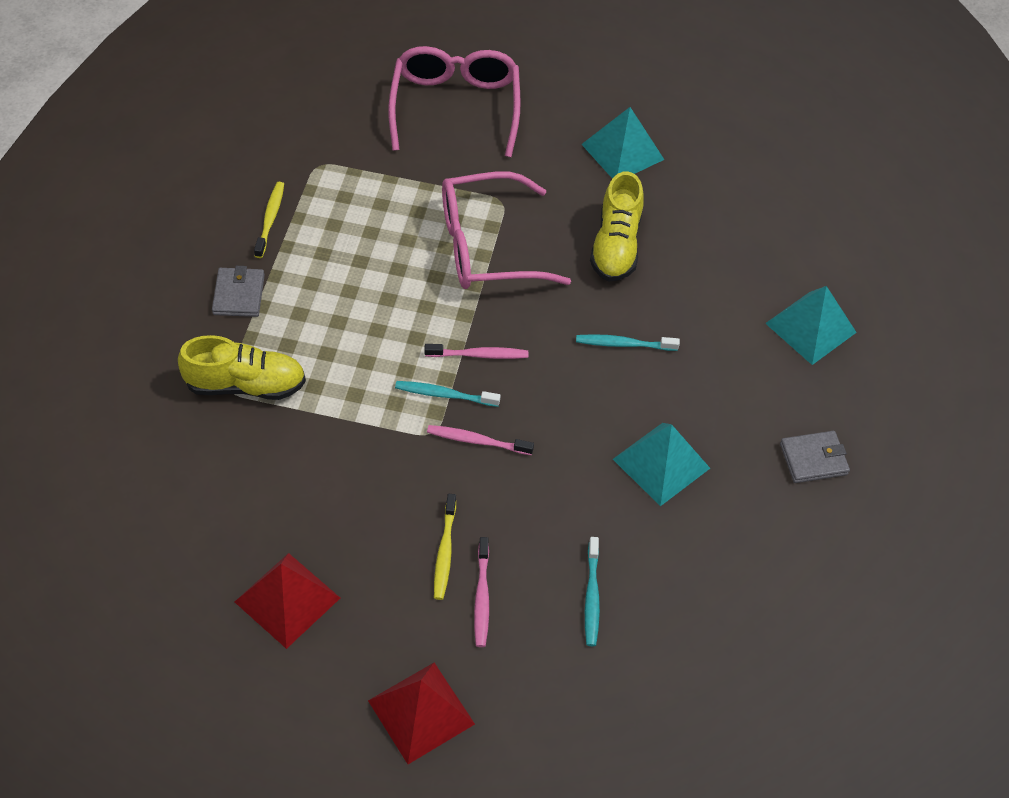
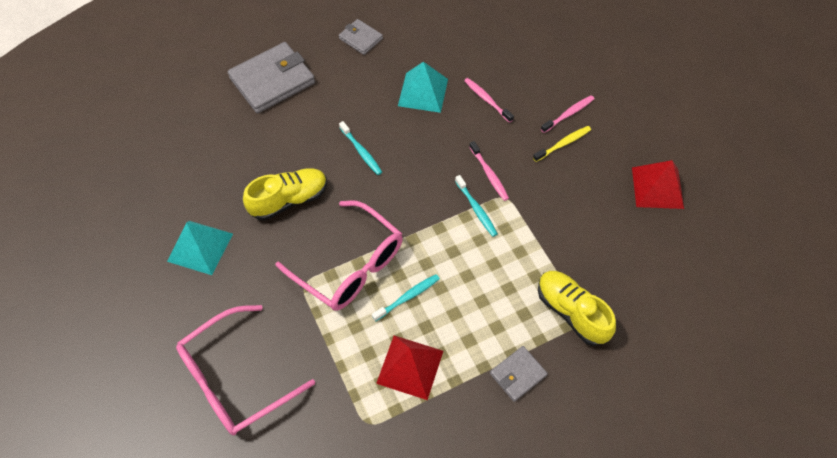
camera: 125 degrees left, 5 degrees up
yellow toothbrush [254,182,284,258] -> none
red pyramid [368,663,475,764] -> red pyramid moved to [376,336,443,400]
pink toothbrush [425,344,528,359] -> pink toothbrush moved to [464,78,514,123]
turquoise toothbrush [585,537,600,646] -> turquoise toothbrush moved to [372,274,440,322]
turquoise pyramid [765,286,857,365] -> grey wallet [228,42,315,114]

